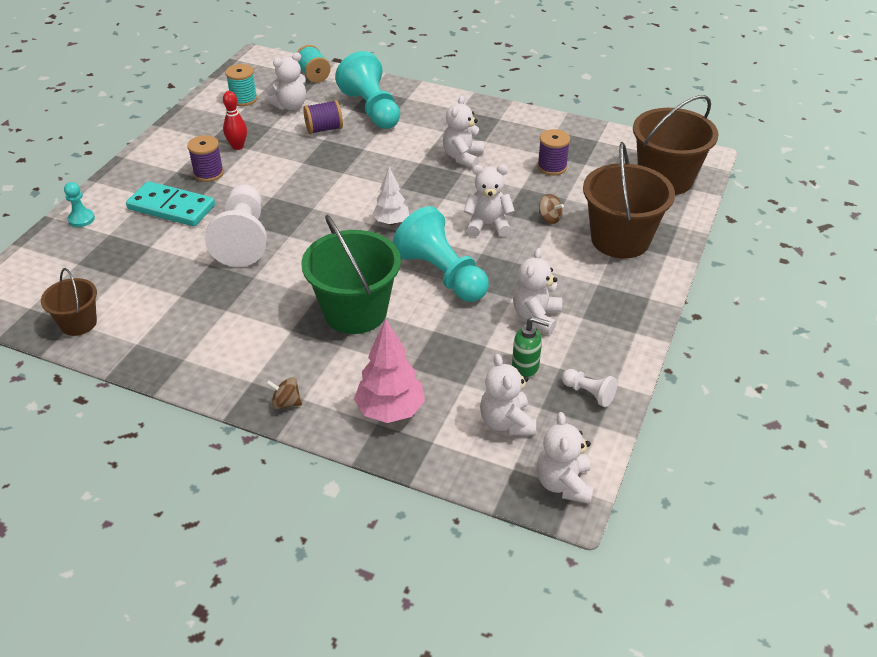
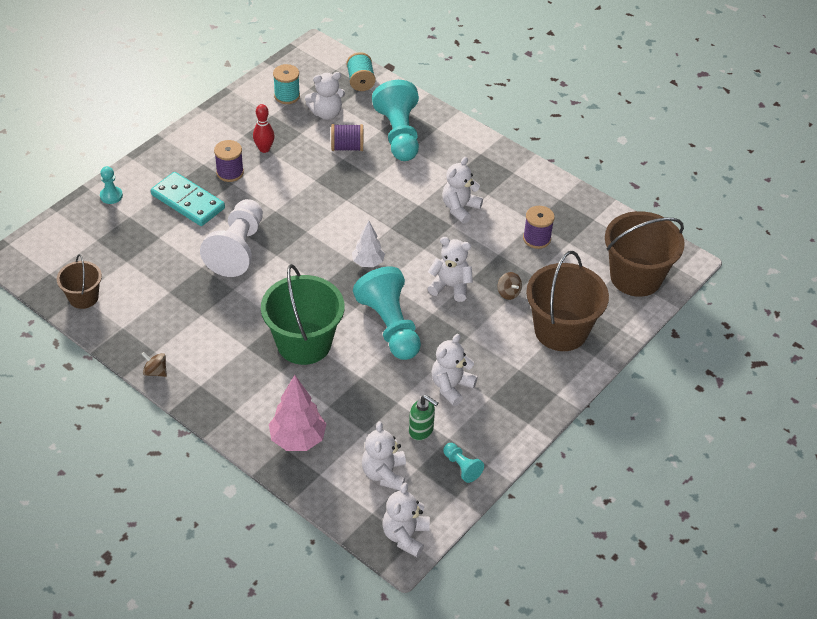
camera: 15 degrees right, 5 degrees up
brown spinning top [266,377,302,409] -> brown spinning top moved to [142,352,167,377]
white pawn [562,369,617,407] -> turquoise pawn [443,443,484,483]

